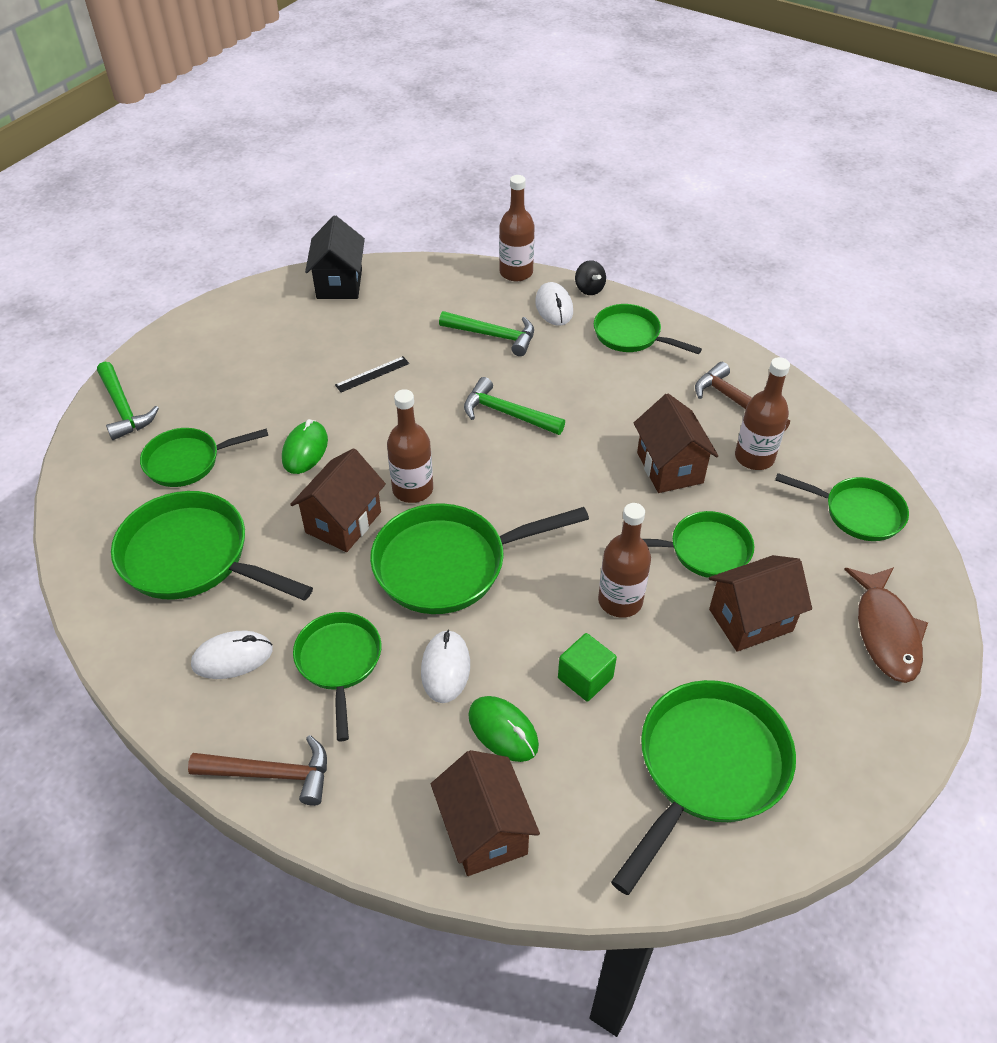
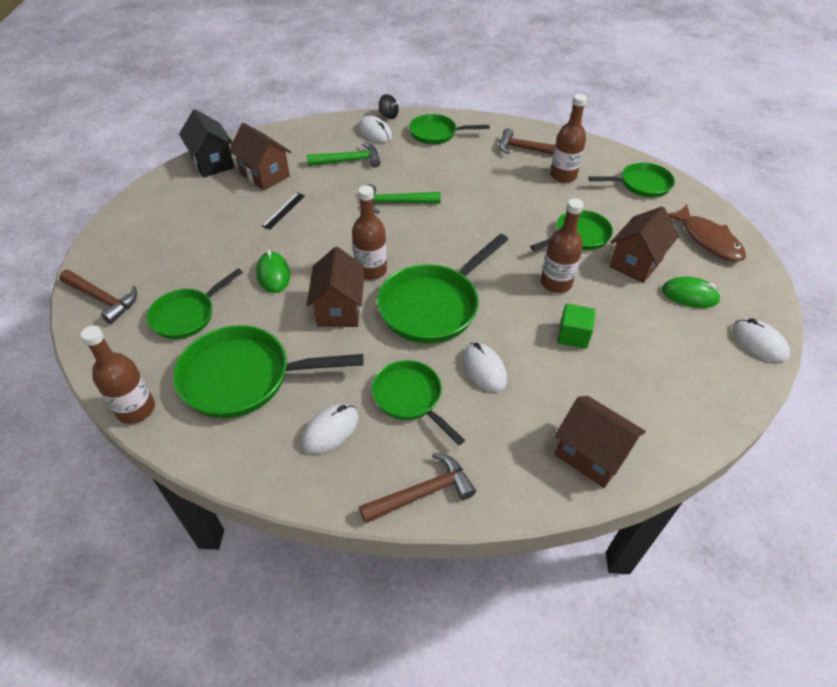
camera: 30 degrees left, 0 degrees up
green hammer [97,362,159,440] -> brown hammer [59,270,137,324]
green mouse [468,696,539,762] -> green mouse moved to [662,276,721,308]
brown bottle [499,175,535,282] -> brown bottle moved to [81,326,155,424]
green pan [611,680,796,895] -> none
brown house [634,393,718,493] -> brown house moved to [229,123,291,191]
none -> white mouse [732,318,790,363]

